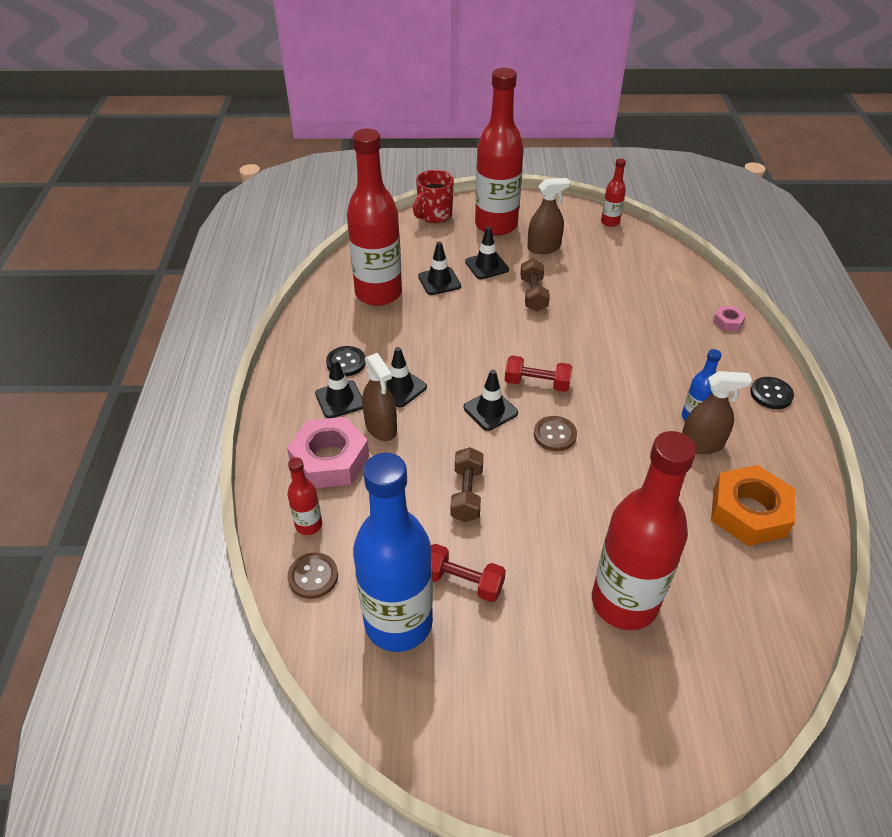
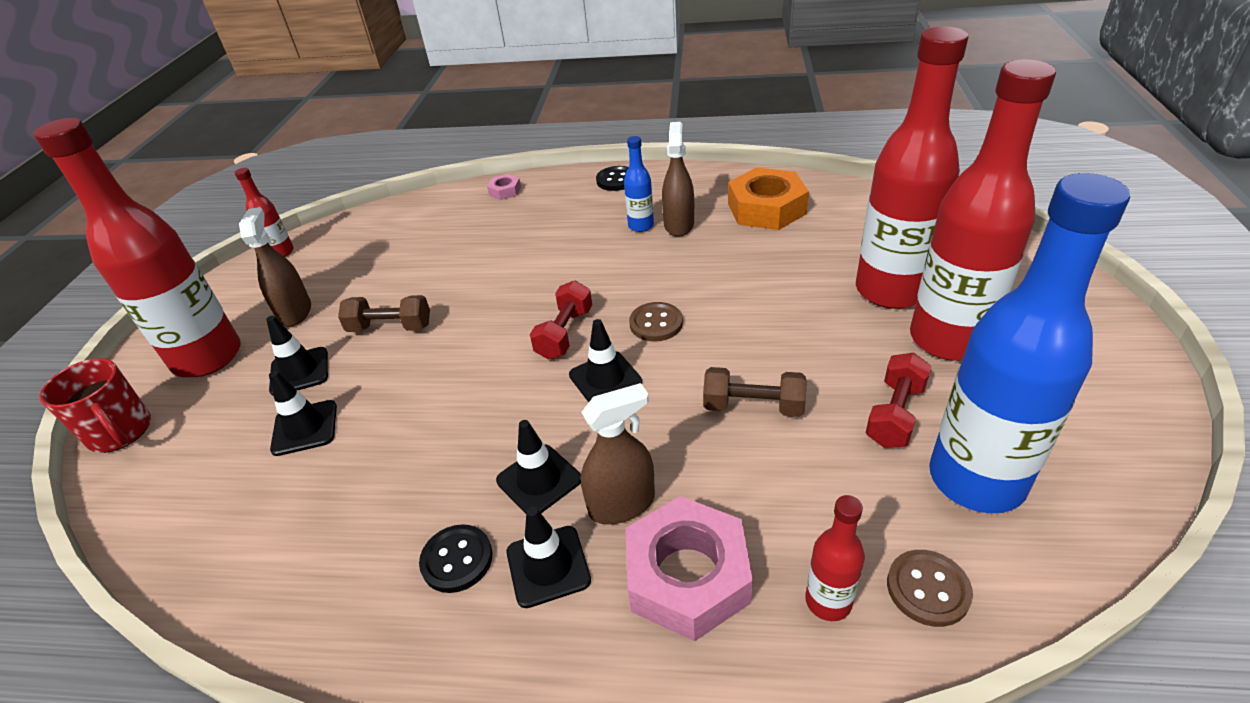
camera: 80 degrees left, 5 degrees down
red bottle [347,129,402,306] -> red bottle moved to [910,59,1056,361]

